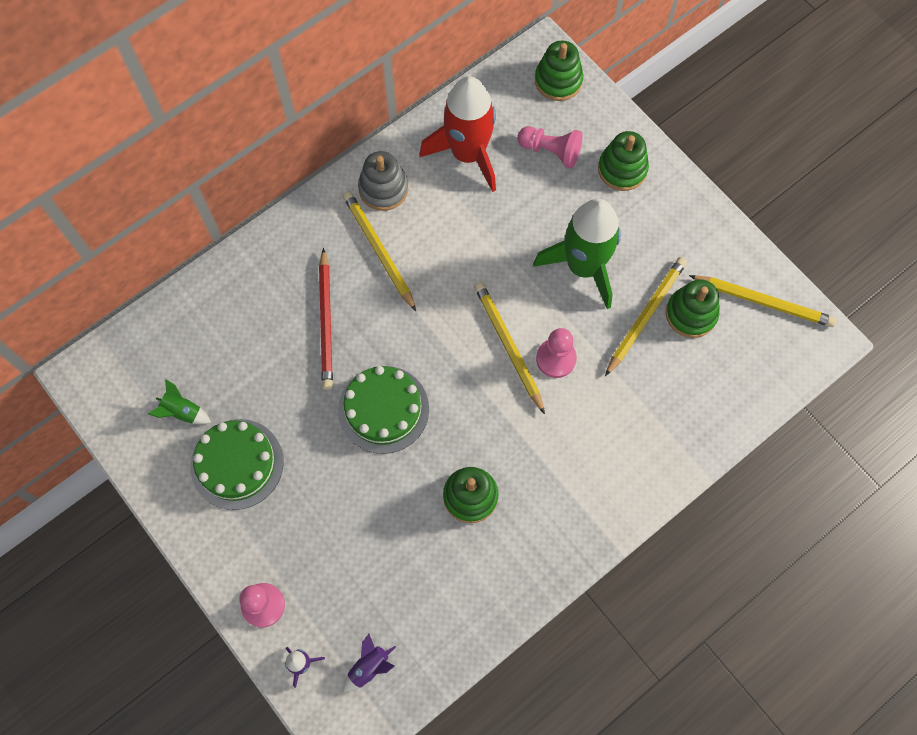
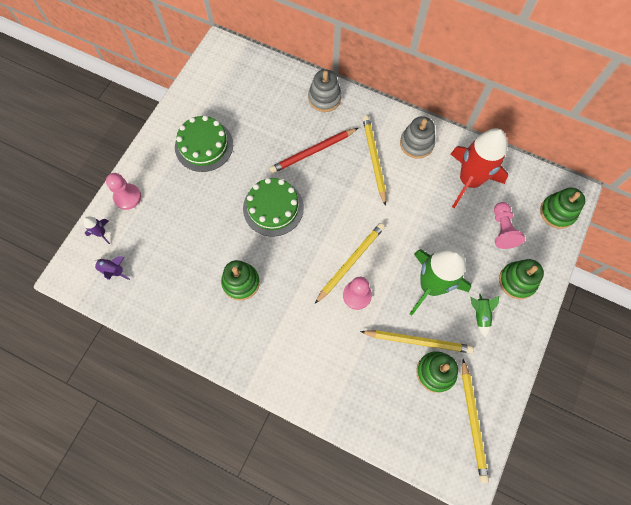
camera: 65 degrees right, 0 degrees up
green rocket [148,379,211,424] -> green rocket moved to [470,294,499,337]
yellow pencil [343,191,416,311] -> yellow pencil turned 45 degrees counterclockwise [363,116,386,206]
none -> grey stacking toy [308,69,342,112]

